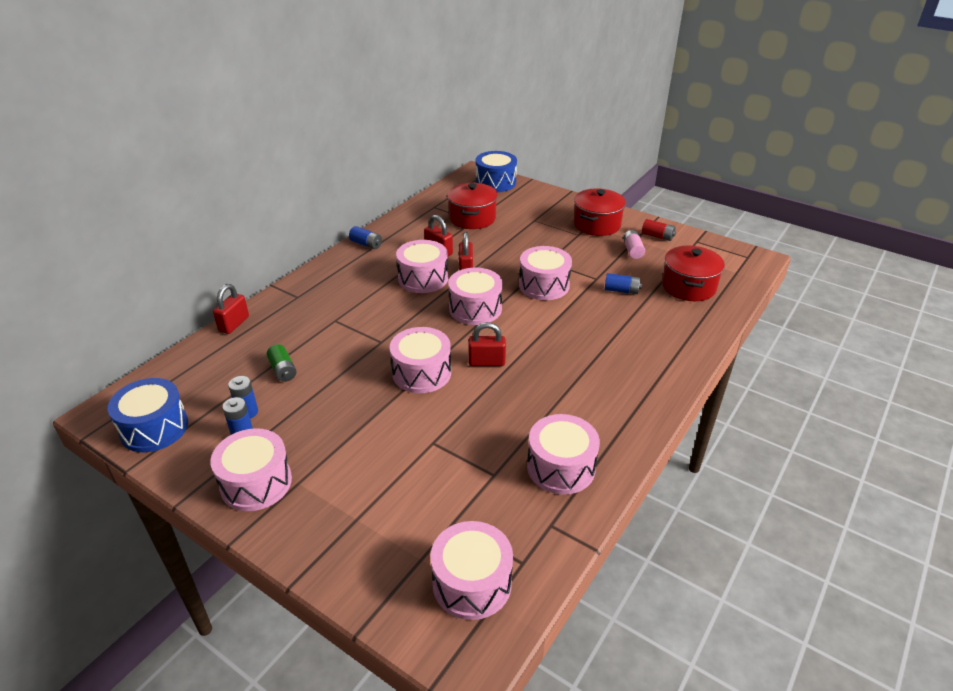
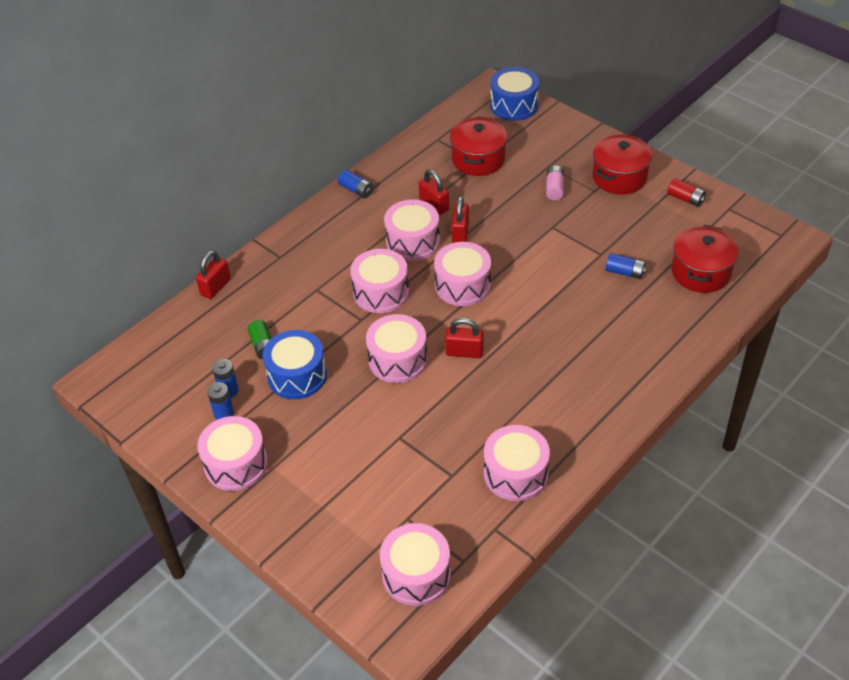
camera: 10 degrees right, 10 degrees up
blue drum [108,378,188,452] -> blue drum moved to [262,330,327,399]
pink drum [519,246,572,300] -> pink drum moved to [350,249,409,313]
pink battery [623,230,645,259] -> pink battery moved to [546,166,564,200]

